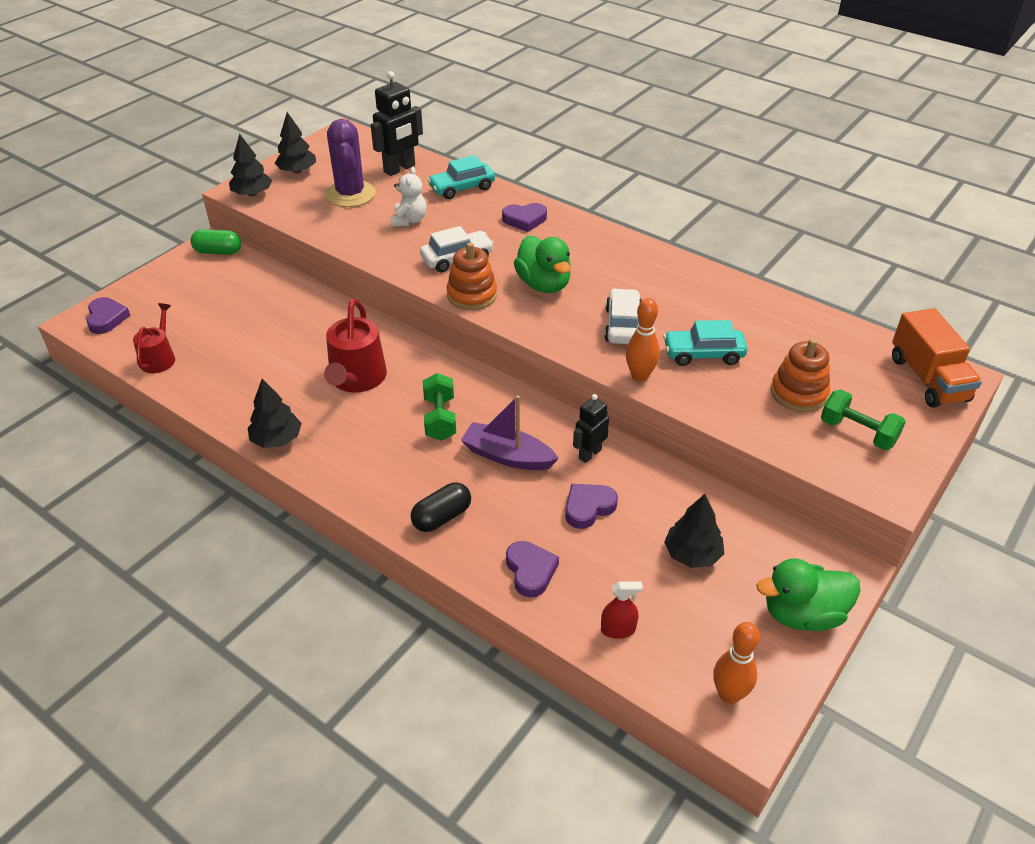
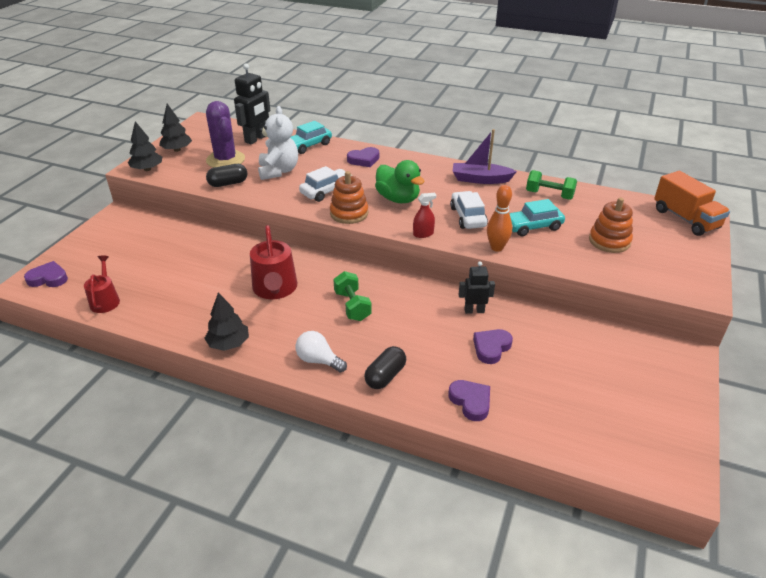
camera: 15 degrees left, 5 degrees down
purple heart [86,297,130,334] -> purple heart turned 60 degrees counterclockwise [24,261,68,287]
green capsule [190,229,241,255] -> none
white teddy bear [391,167,426,227] -> white teddy bear [258,106,298,180], size x1.52
purple boat [461,395,559,470] -> purple boat moved to [453,129,517,184]
black robot [573,394,609,463] -> black robot turned 60 degrees clockwise [458,261,495,314]
red spray bottle [601,581,643,639] -> red spray bottle moved to [413,193,436,238]
black tree [664,494,724,568] -> none
orange bowling pin [713,622,760,704] -> none
green duck [757,559,860,631] -> none
green dumbbell [821,390,906,450] -> green dumbbell moved to [526,170,577,200]
none -> black capsule [206,164,247,187]
none -> white light bulb [295,331,347,373]

